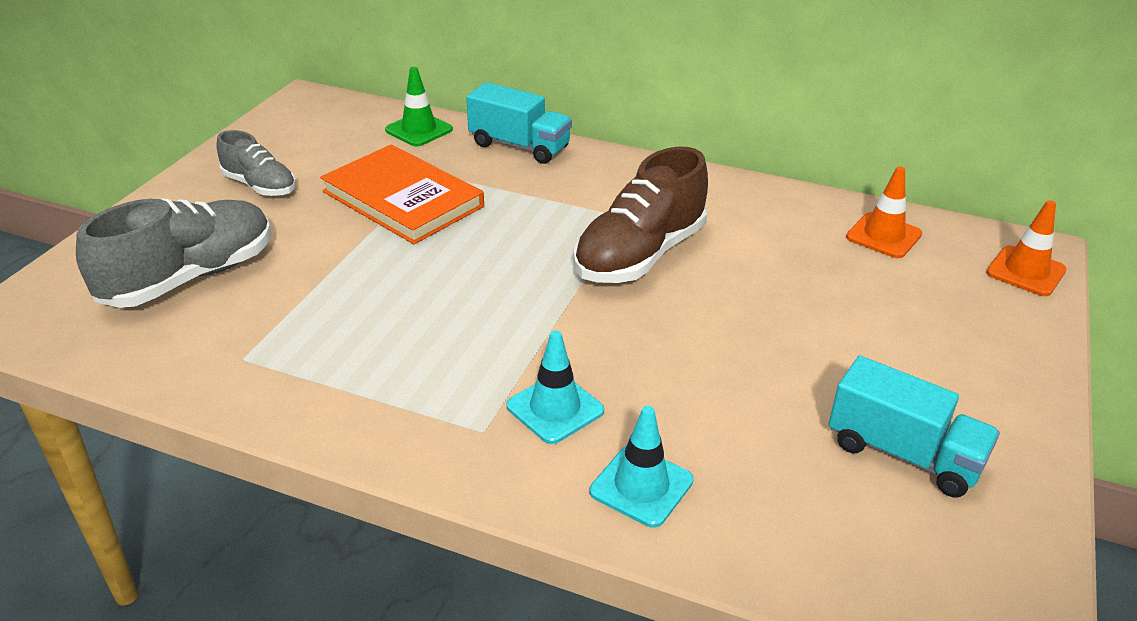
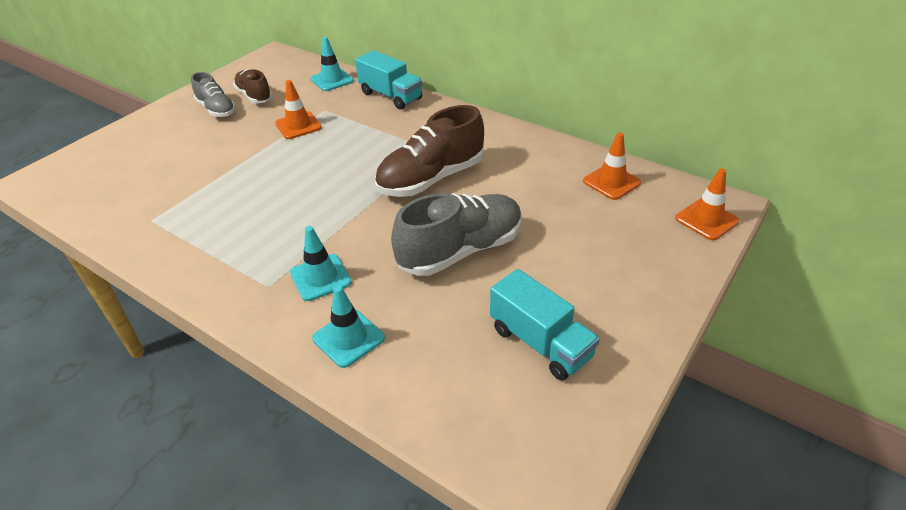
camera: 15 degrees right, 5 degrees up
grey shoe [76,198,271,308] -> grey shoe moved to [391,193,522,276]
orange book [320,145,484,244] -> orange traffic cone [275,80,322,139]
green traffic cone [385,67,453,147] -> turquoise traffic cone [311,37,354,91]
none -> brown shoe [233,69,272,104]

